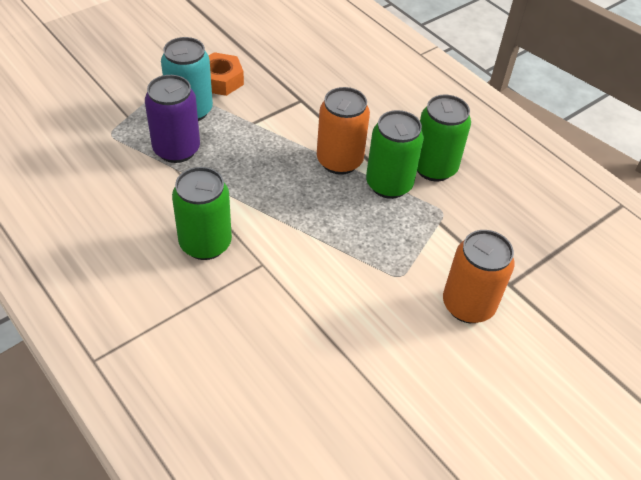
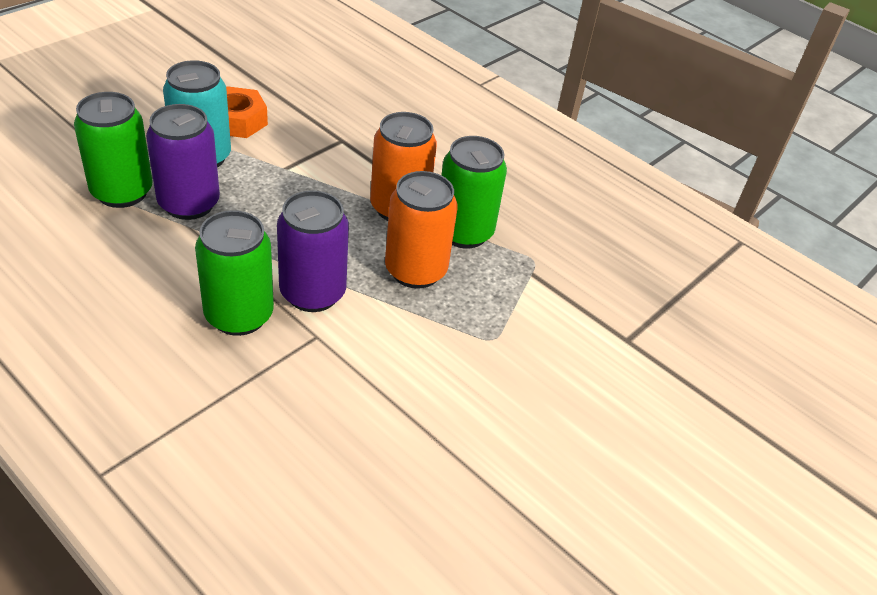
camera: 10 degrees left, 5 degrees down
green can [417,95,471,182] -> green can moved to [74,92,152,208]
orange can [443,230,515,323] -> orange can moved to [385,171,457,289]
none -> purple can [277,190,349,312]

